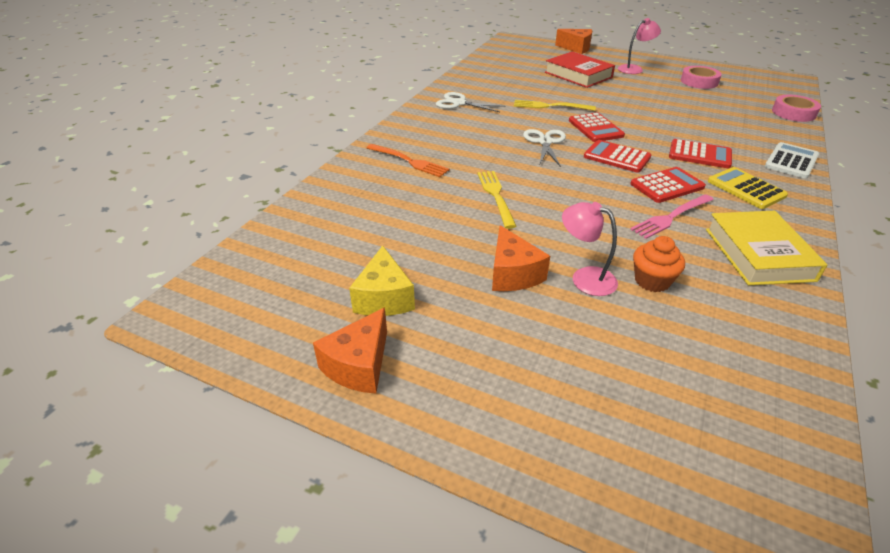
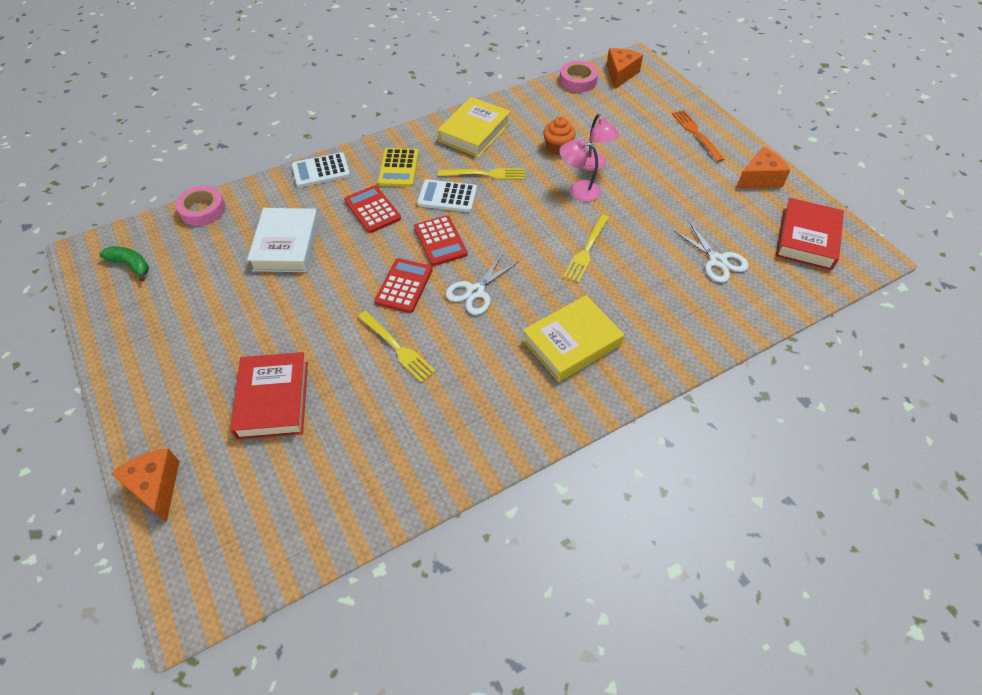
camera: 145 degrees left, 15 degrees up
yellow cheese [349,246,415,316] -> none
orange fork [367,144,450,177] -> orange fork moved to [672,110,725,162]
white scissors [436,92,506,112] -> white scissors moved to [674,222,749,283]
orange cheese [492,225,550,291] -> orange cheese moved to [606,48,643,89]
pink lamp [618,18,661,74] -> pink lamp moved to [559,139,601,202]
red calculator [630,167,706,203] -> white calculator [417,179,477,212]
pink fork [630,194,714,239] -> yellow fork [438,168,525,180]
pink tape [681,66,722,89] -> pink tape moved to [559,61,598,92]
none -> green banana [100,246,149,282]
none -> white book [247,208,319,272]
none -> yellow book [523,295,624,382]
none -> red book [776,198,844,271]

